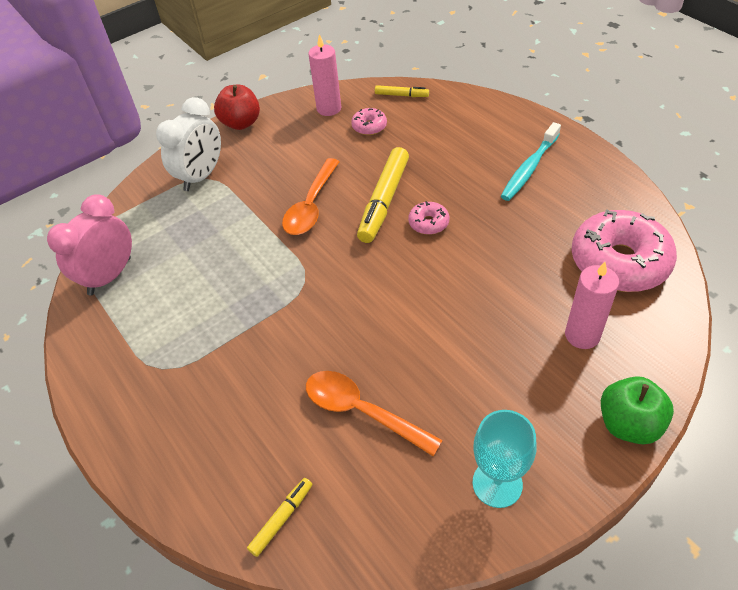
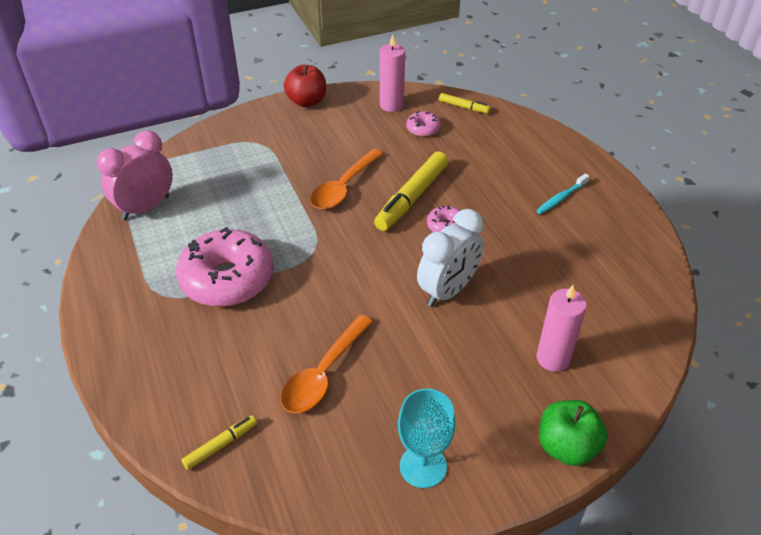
camera: 10 degrees right, 5 degrees down
white clock [156,97,221,191] -> white clock moved to [417,209,484,307]
orange spoon [306,371,443,456] -> orange spoon turned 105 degrees counterclockwise [281,314,373,413]
turquoise toothbrush [501,122,561,201] -> turquoise toothbrush [536,173,590,214], size x0.66
pink donut [572,209,677,292] -> pink donut moved to [176,227,273,307]

